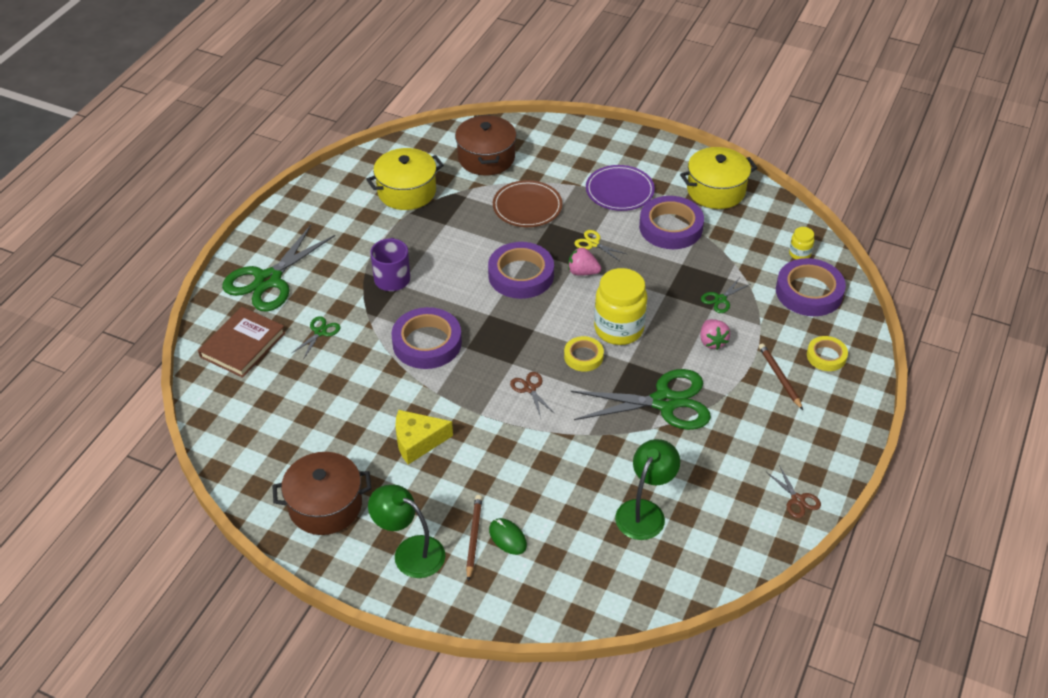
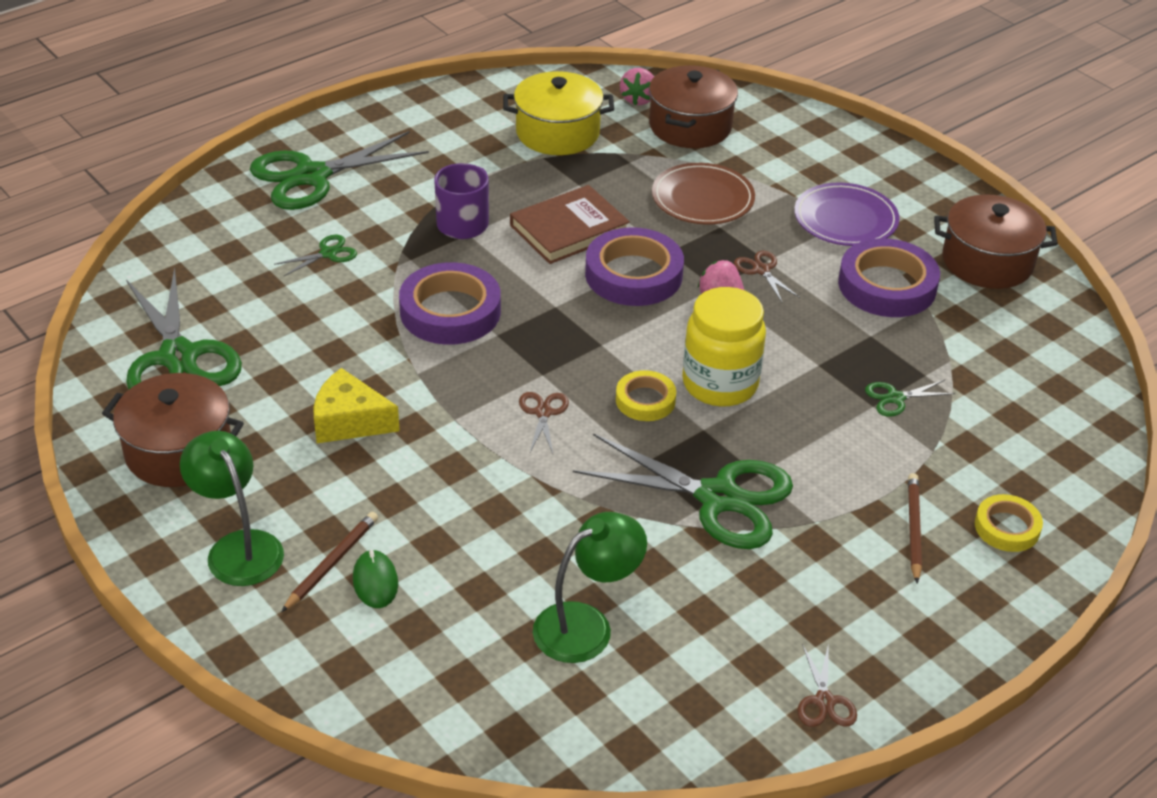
camera: 25 degrees right, 5 degrees down
brown book [198,307,286,378] -> brown book moved to [510,185,630,264]
yellow scissors [574,230,626,261] -> brown scissors [734,251,800,302]
yellow pot [680,147,757,209] -> brown pot [934,194,1058,289]
pink strawberry [700,319,730,350] -> pink strawberry moved to [620,68,654,105]
purple tape [776,258,846,316] -> none
yellow jar [789,227,814,260] -> none
none -> green scissors [126,267,242,389]

